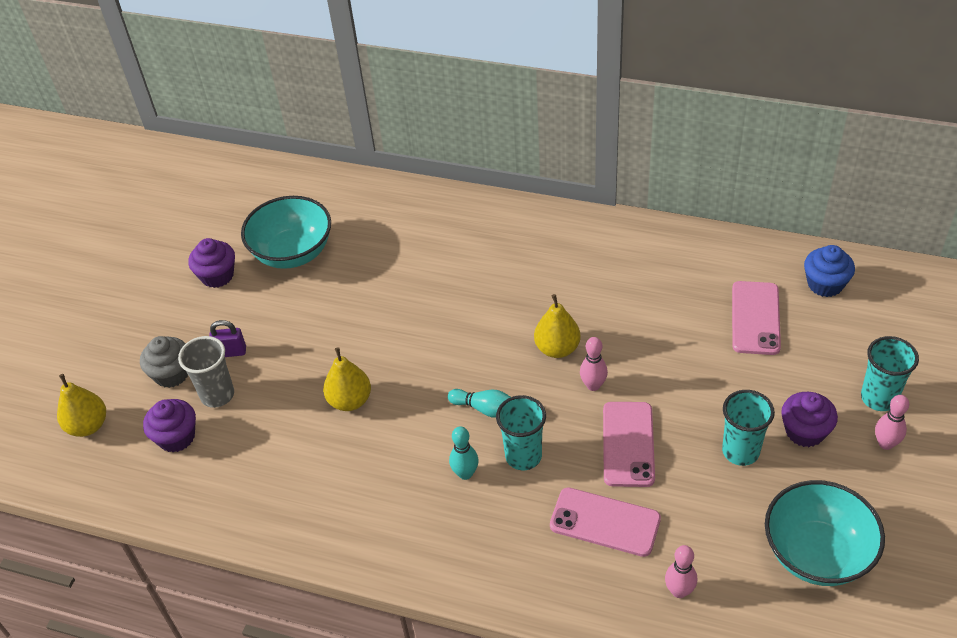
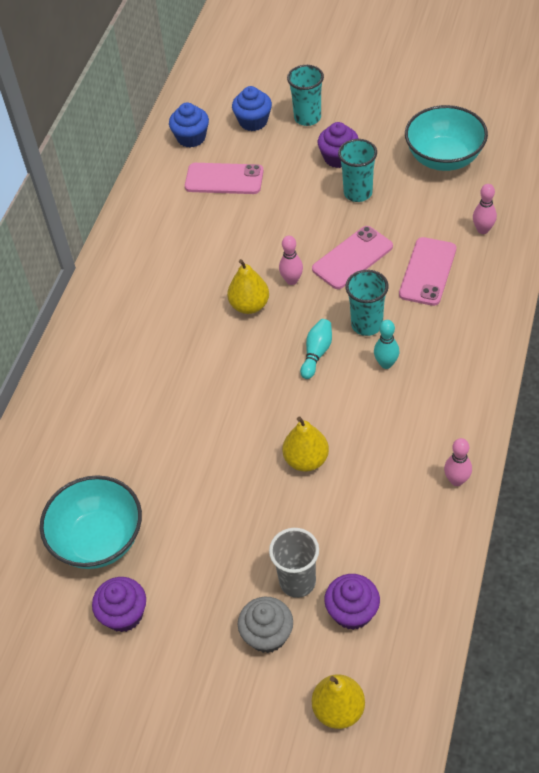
camera: 90 degrees left, 5 degrees up
purple padlock [209,320,246,357] -> none
pink phone [603,402,655,487] -> pink phone turned 45 degrees counterclockwise [312,226,393,289]
pink bowling pin [875,395,909,450] -> pink bowling pin moved to [444,438,472,486]
none -> blue cupcake [232,86,272,131]

